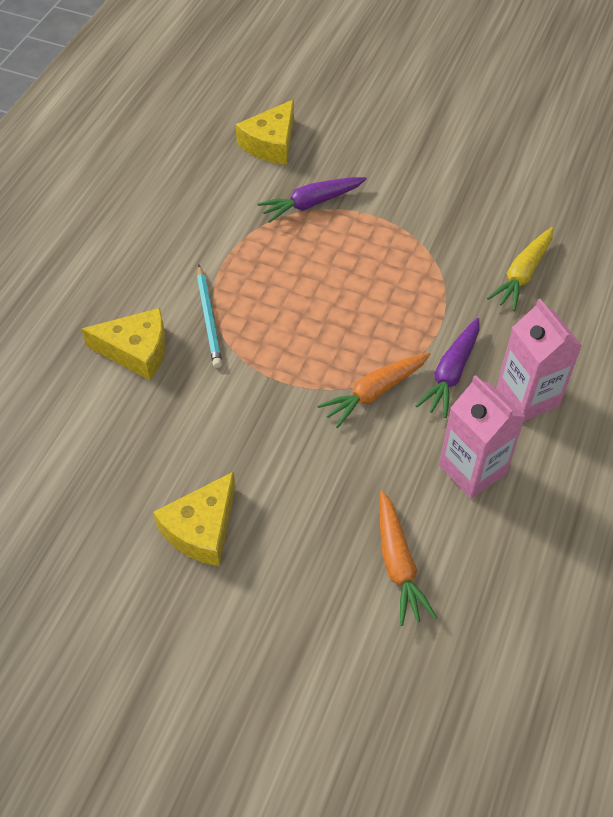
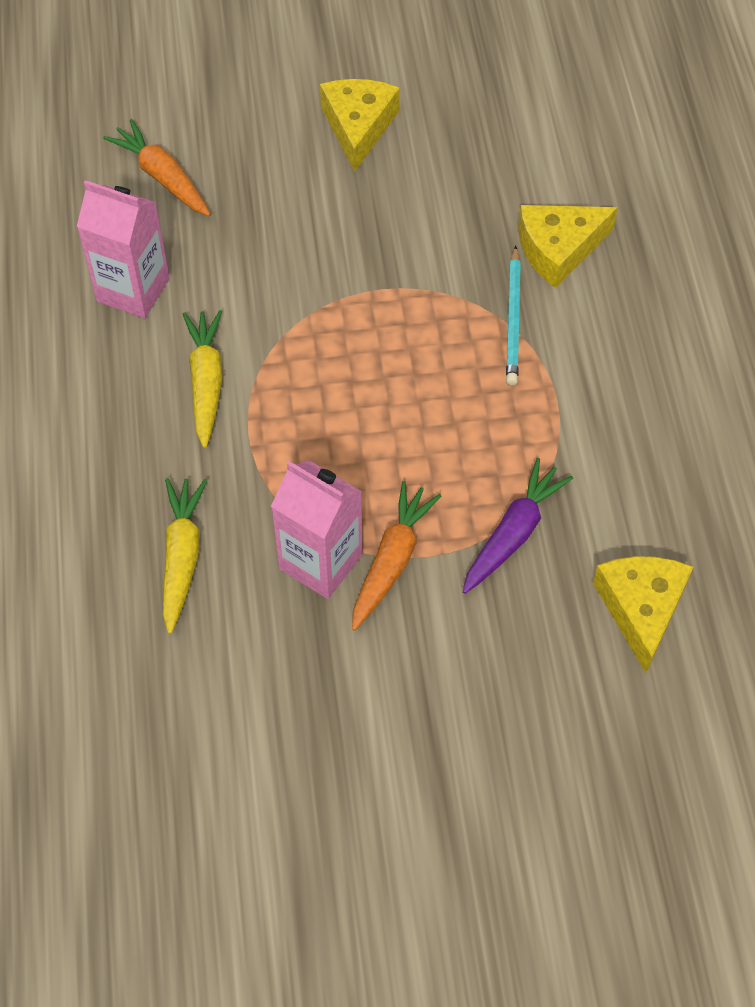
camera: 150 degrees right, 5 degrees up
turquoise pencil [197,265,222,368] -> turquoise pencil turned 135 degrees counterclockwise [506,245,521,385]
orange carrot [317,352,430,428] -> orange carrot moved to [352,481,441,631]
purple carrot [416,318,479,418] -> yellow carrot [183,310,223,448]
pink carton [496,299,582,421] -> pink carton moved to [271,460,362,599]

